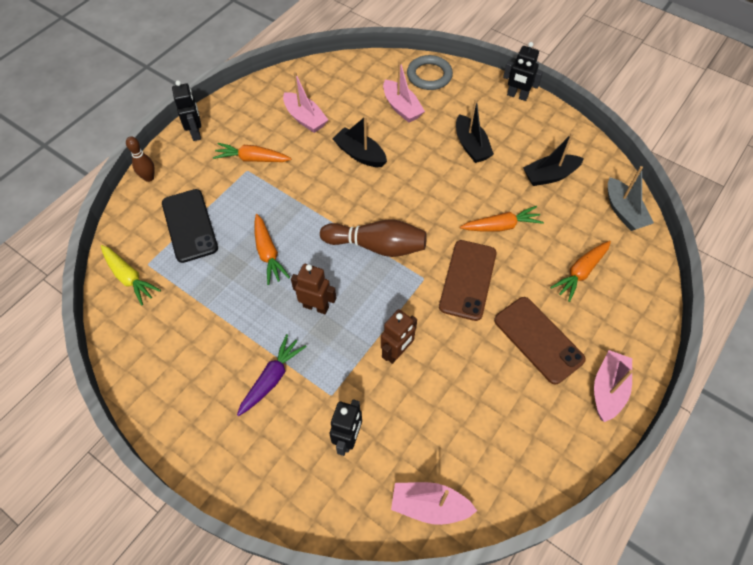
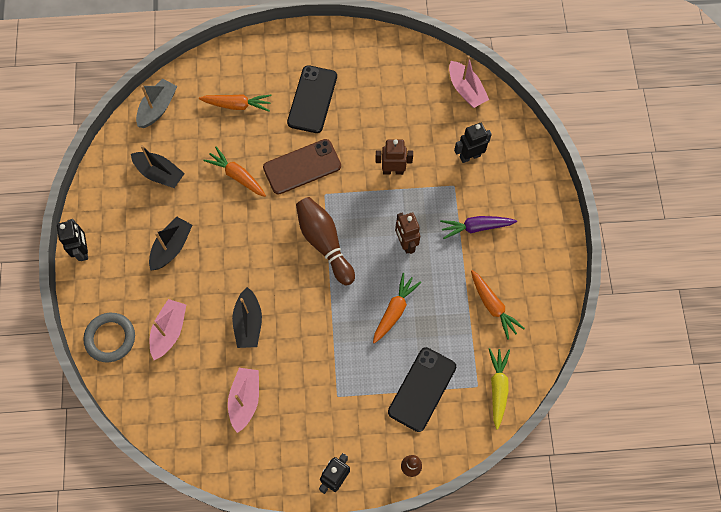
camera: 130 degrees left, 10 degrees up
orange carrot [213,143,292,162] -> orange carrot moved to [471,270,525,340]
brown phone [494,297,586,384] -> black phone [287,65,337,133]
pink boat [594,350,633,422] -> none

